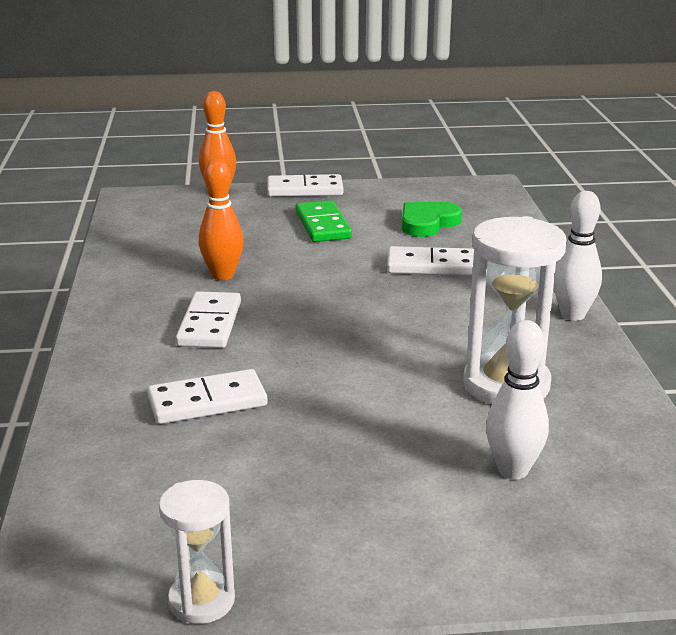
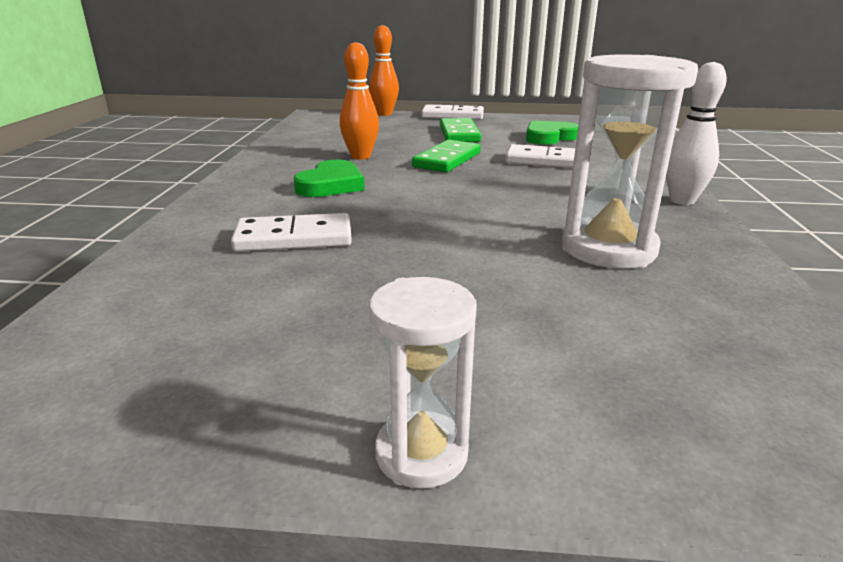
camera: 10 degrees right, 0 degrees up
white hourglass [159,480,235,624] -> white hourglass moved to [369,277,477,488]
white domino [176,291,241,348] -> green heart [294,160,365,197]
white bowling pin [486,320,549,479] -> none
none -> green domino [412,140,481,172]

